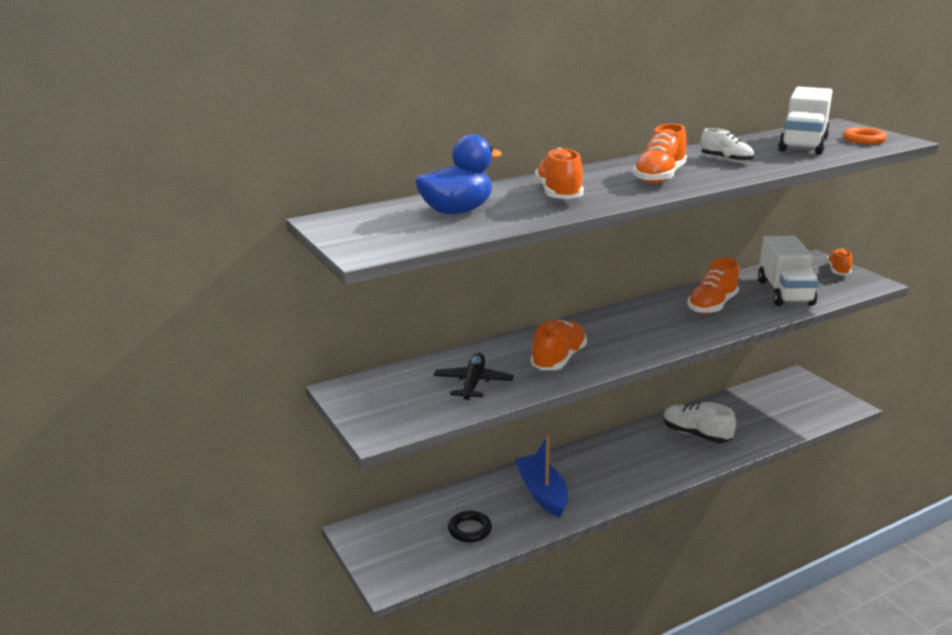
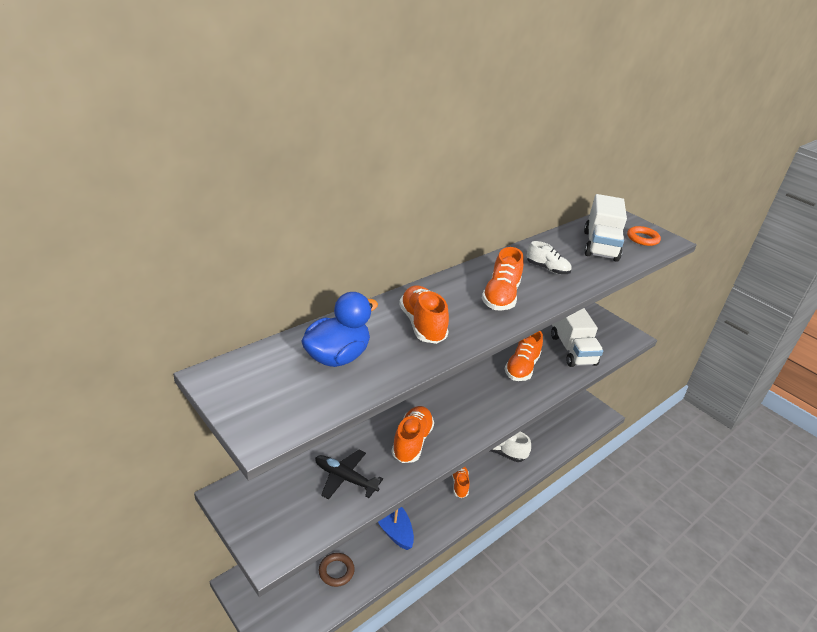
camera: 15 degrees left, 10 degrees up
black plane [434,353,514,400] -> black plane turned 60 degrees counterclockwise [315,450,383,499]
black ring [448,511,492,542] -> brown ring [319,553,355,587]
orange shoe [827,249,852,275] -> orange shoe moved to [452,467,469,498]

